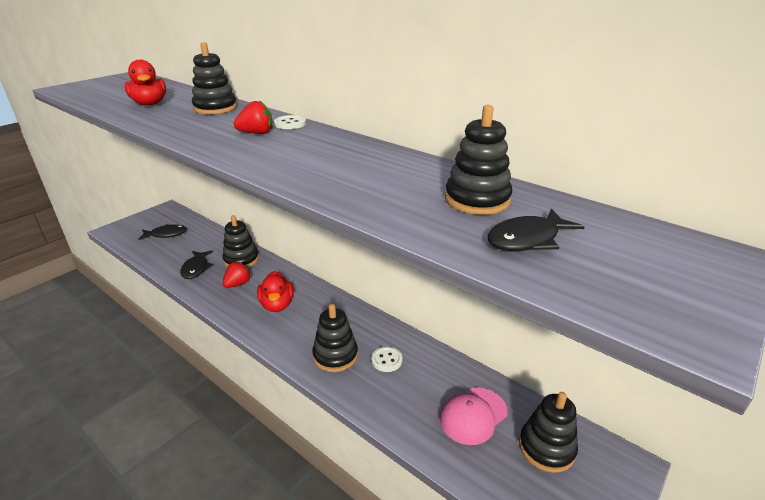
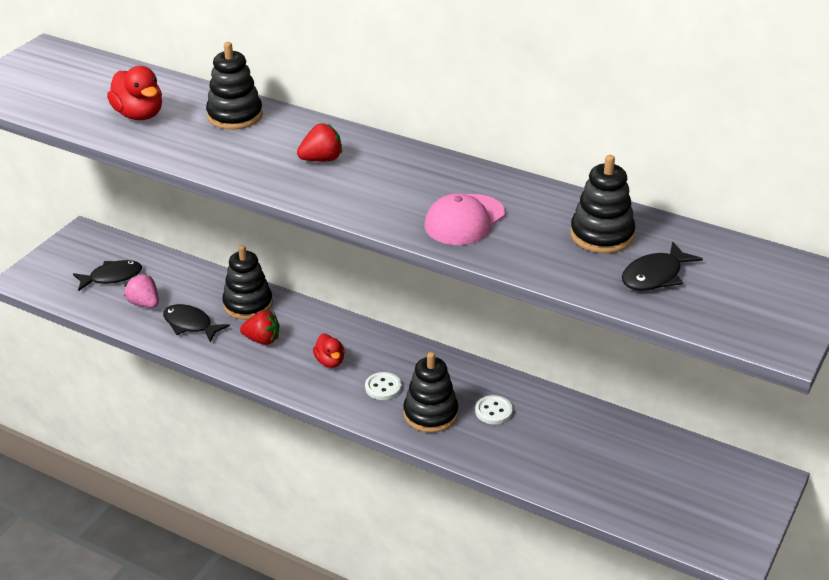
camera: 10 degrees left, 5 degrees up
black fish [180,250,213,279] -> black fish turned 135 degrees clockwise [163,304,230,343]
red strawberry [223,261,251,288] -> red strawberry turned 75 degrees clockwise [240,311,280,345]
red duck [257,271,294,312] -> red duck [313,333,345,368], size x0.64
white button [274,115,306,129] -> white button moved to [365,372,402,400]
pink cap [440,388,508,445] -> pink cap moved to [424,193,505,245]
black stacking toy [519,392,578,473] -> none
none -> pink strawberry [124,274,159,308]

